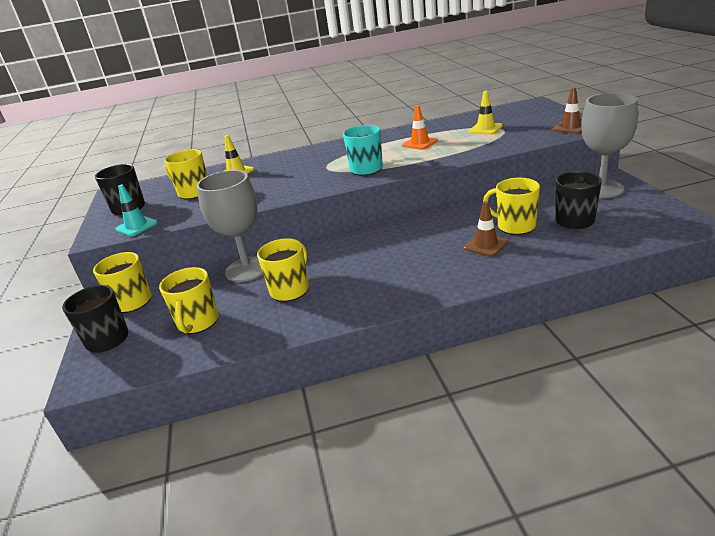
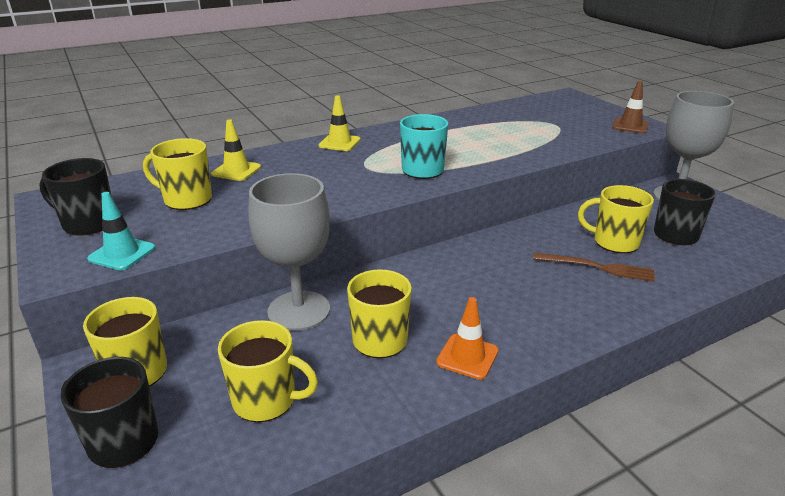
camera: 20 degrees left, 0 degrees up
yellow mug [159,267,219,334] -> yellow mug turned 60 degrees counterclockwise [218,320,318,422]
orange traffic cone [402,105,438,150] -> orange traffic cone moved to [436,297,499,380]
brown traffic cone [464,201,509,257] -> brown fork [533,252,655,282]
yellow traffic cone [469,91,503,135] -> yellow traffic cone moved to [318,95,361,151]

